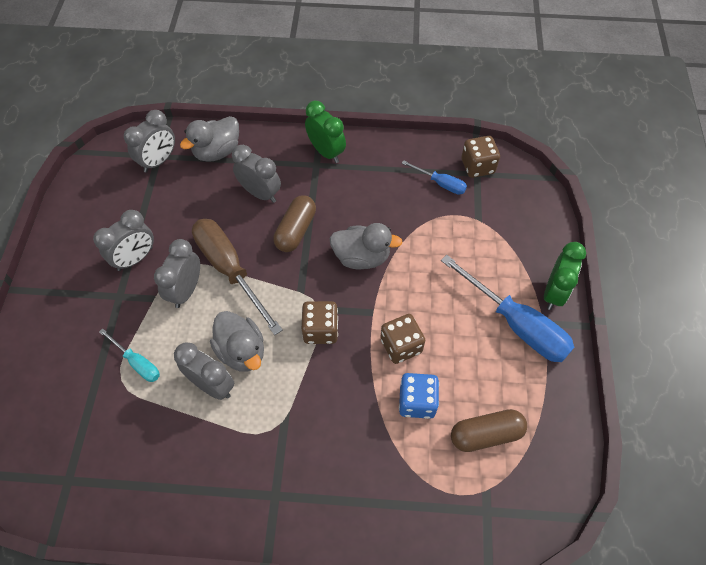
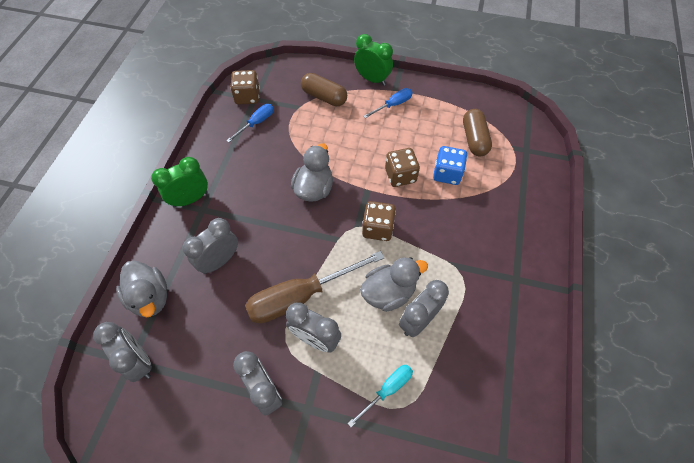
camera: 80 degrees left, 0 degrees up
brown capsule [273,195,316,252] -> brown capsule moved to [301,73,347,106]
blue screwdriver [441,255,574,362] -> blue screwdriver [363,88,413,118], size x0.51

